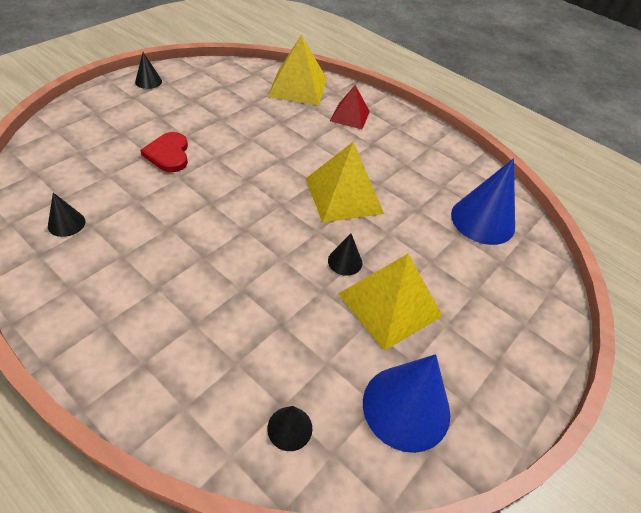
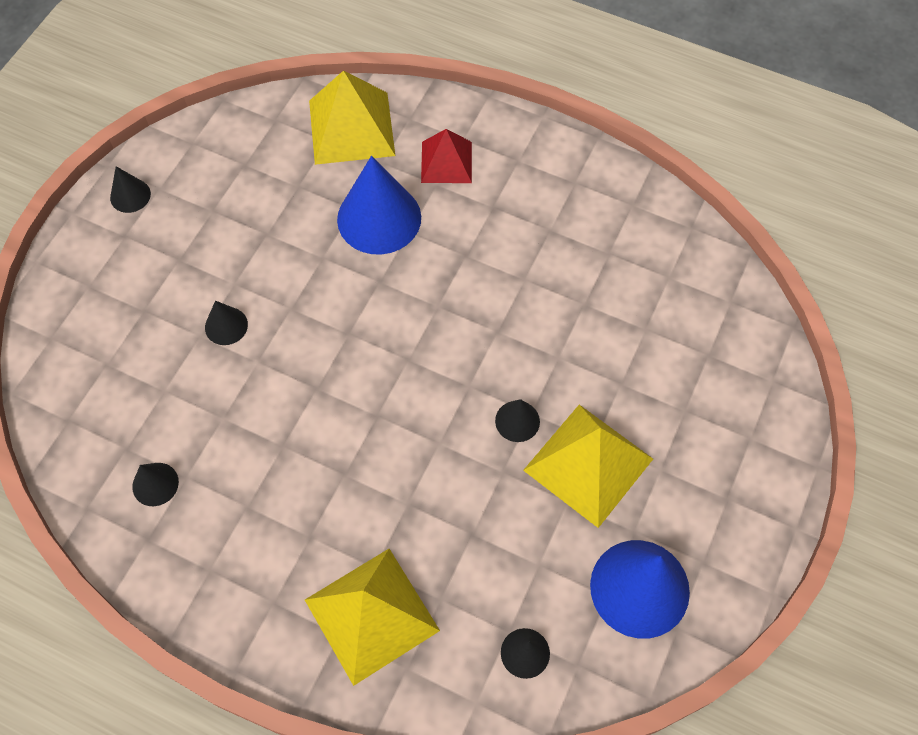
camera: 10 degrees left, 15 degrees up
red heart [140,132,188,172] -> black cone [205,301,248,345]
yellow pyramid [306,141,384,223] -> yellow pyramid moved to [305,549,440,686]
blue cone [451,158,515,245] -> blue cone moved to [337,156,421,255]

